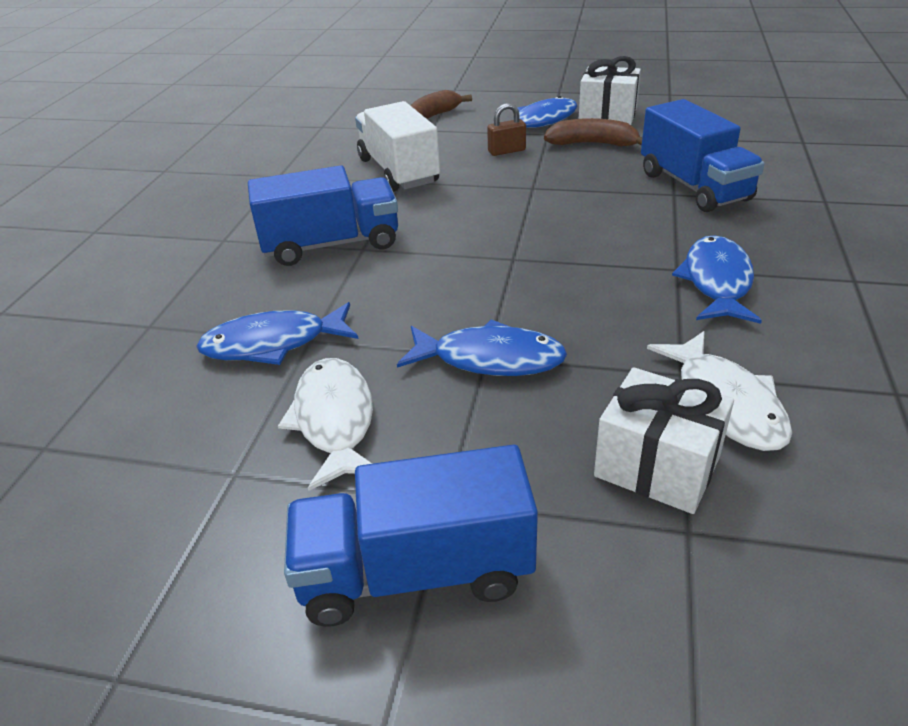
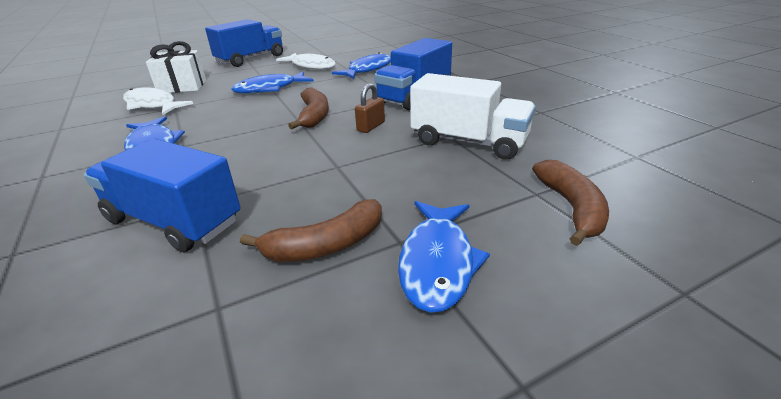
camera: 140 degrees right, 5 degrees down
brown padlock [487,103,526,156] -> brown padlock moved to [355,83,385,133]
white gift [579,56,641,125] -> none
none -> brown banana [288,87,329,129]

